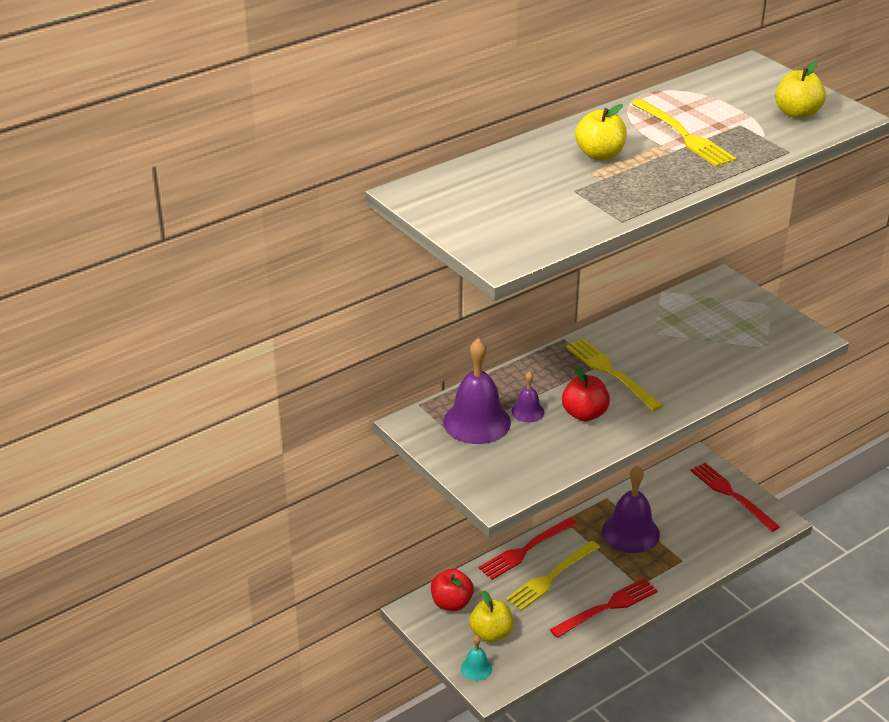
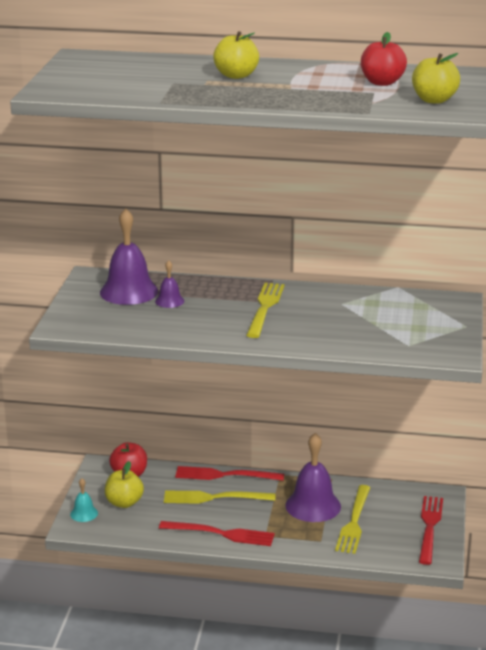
camera: 45 degrees right, 10 degrees down
red apple [562,366,610,421] -> red apple moved to [361,32,407,86]
yellow fork [631,99,736,167] -> yellow fork moved to [335,485,371,554]

